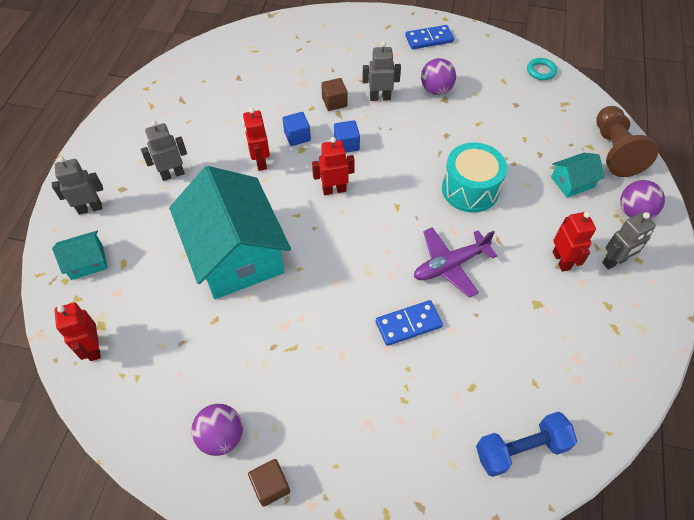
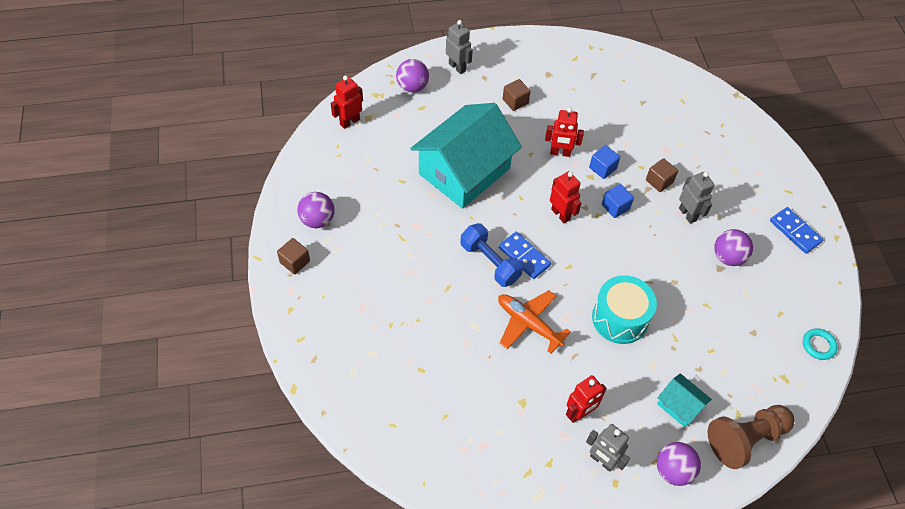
camera: 65 degrees right, 0 degrees up
turquoise house [52,231,108,280] -> purple ball [396,59,429,92]
grey robot [141,121,187,181] -> brown cube [503,79,531,111]
red robot [243,108,270,171] -> red robot turned 135 degrees counterclockwise [545,108,584,157]
blue domino [376,300,443,346] -> blue domino moved to [499,232,551,279]
purple plane [414,227,497,298] -> orange plane [498,290,571,354]
blue dumbbell [476,412,577,477] -> blue dumbbell moved to [460,223,523,287]

